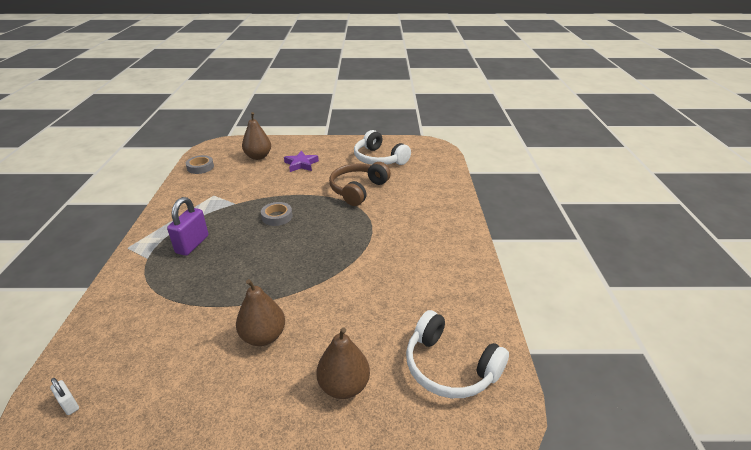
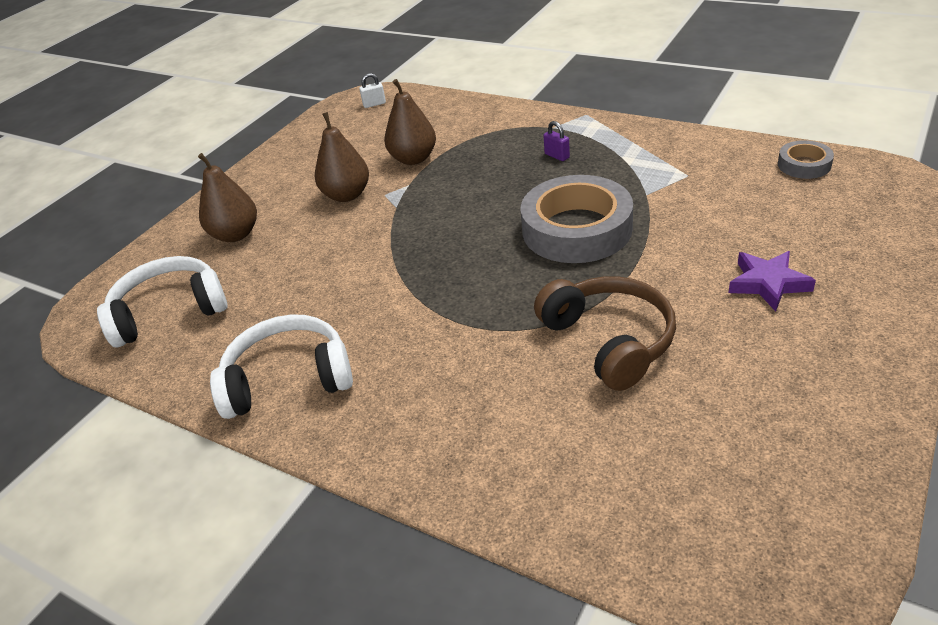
camera: 125 degrees right, 5 degrees up
purple padlock [167,197,208,256] -> purple padlock [544,121,570,161], size x0.50
brown pear [242,112,271,160] -> brown pear moved to [384,79,436,165]
grey tape [261,202,293,226] -> grey tape [521,175,633,263], size x2.07
white headphones [354,130,411,165] -> white headphones moved to [210,314,353,419]

